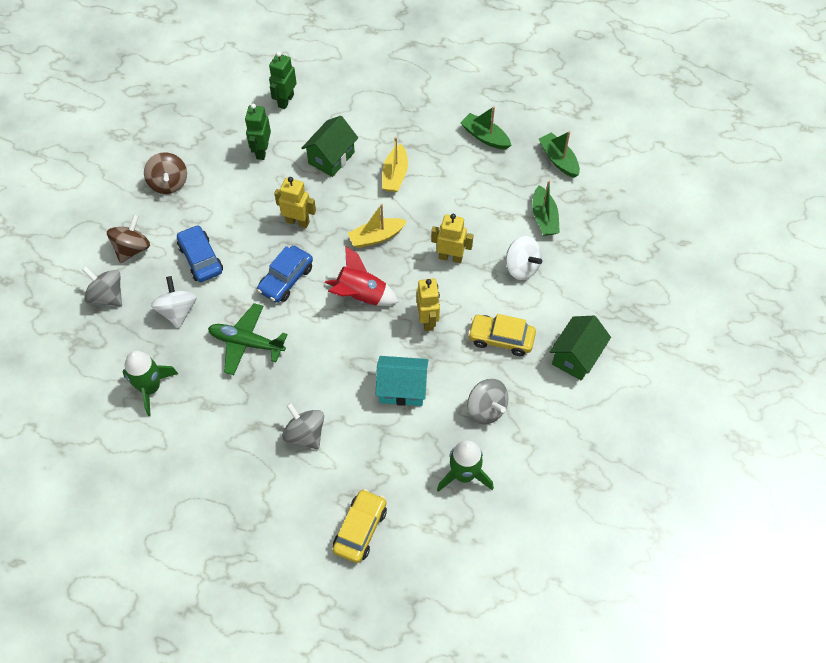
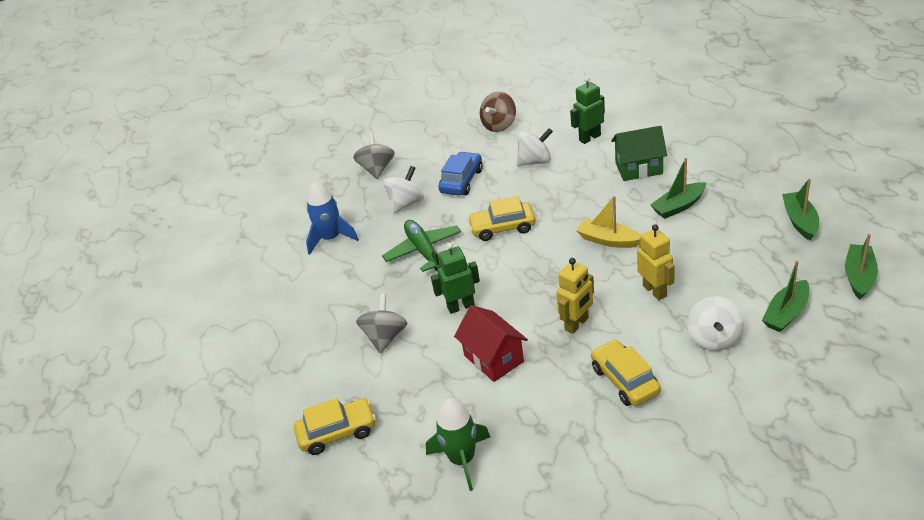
camera: 55 degrees right, 20 degrees down
brown spinning top [107,215,150,263] -> none
green rocket [122,351,178,416] -> blue rocket [306,181,359,255]
blue car [257,246,313,303] -> yellow car [468,196,536,241]
green robot [269,52,296,109] -> green robot moved to [431,243,480,314]
yellow robot [274,177,316,228] -> none
red rocket [325,246,398,306] -> none
turquoise house [376,356,428,406] -> red house [454,305,528,382]
yellow boat [382,137,408,192] -> green boat [651,158,706,219]
grey spinning top [467,379,509,425] -> none
green house [550,316,611,381] -> none
none -> white spinning top [517,128,553,166]

